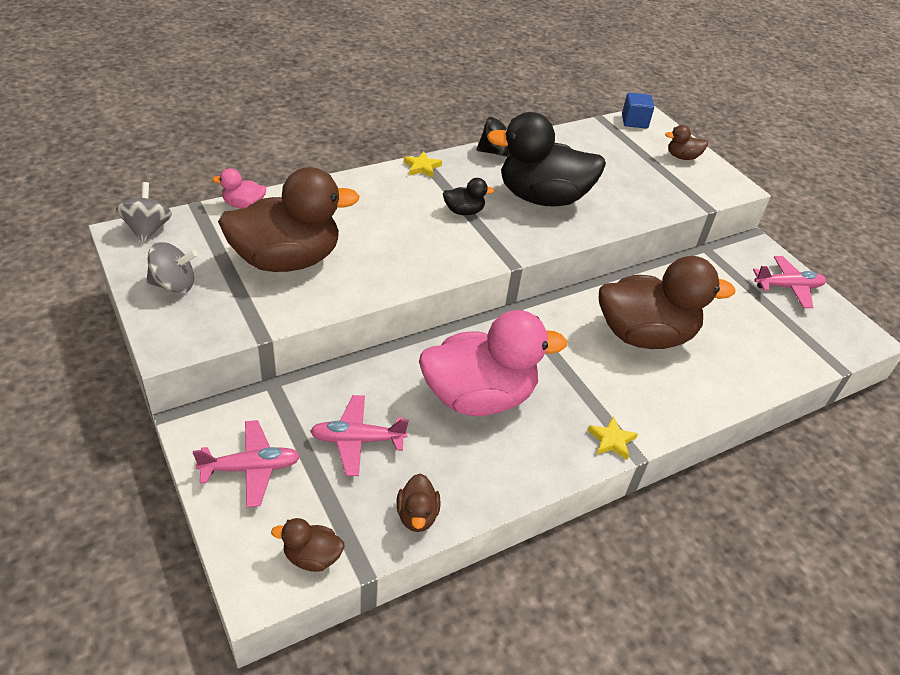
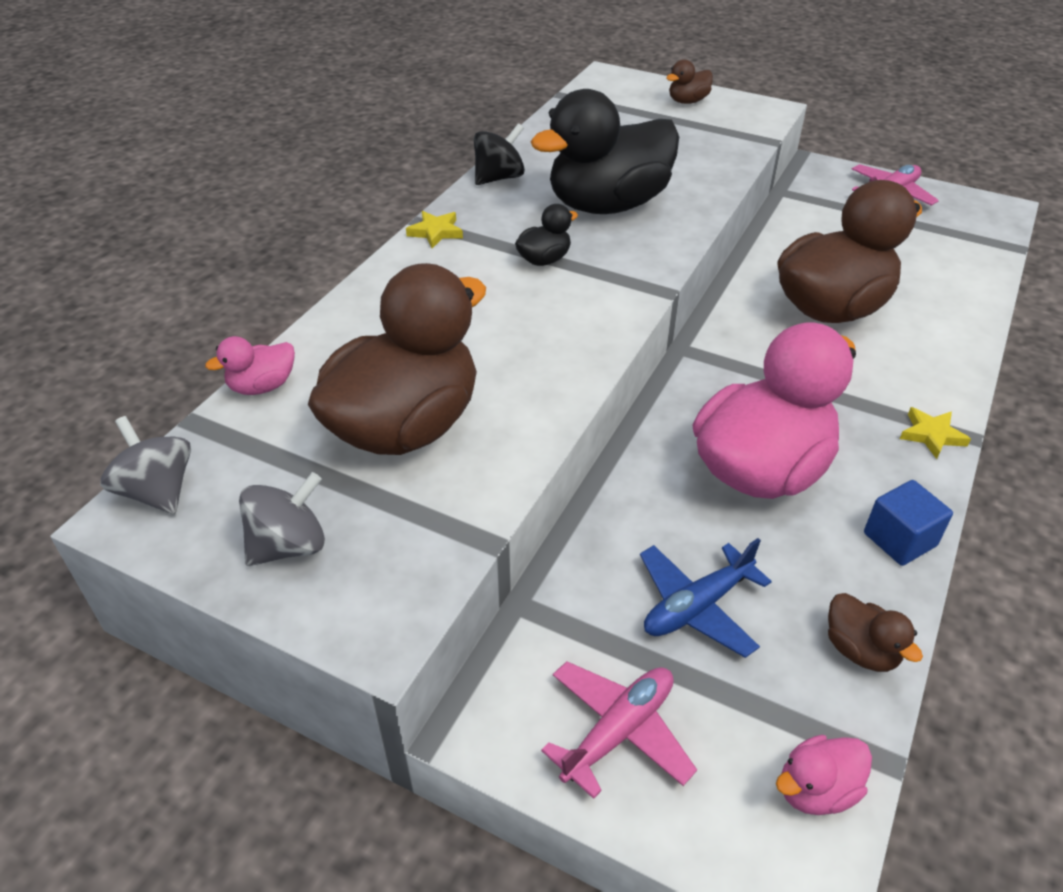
camera: 30 degrees left, 0 degrees up
brown duck [271,518,344,572] -> pink duck [776,735,872,815]
pink plane [310,395,409,476] -> blue plane [640,538,772,658]
blue cube [622,92,654,129] -> blue cube moved to [864,480,953,566]

